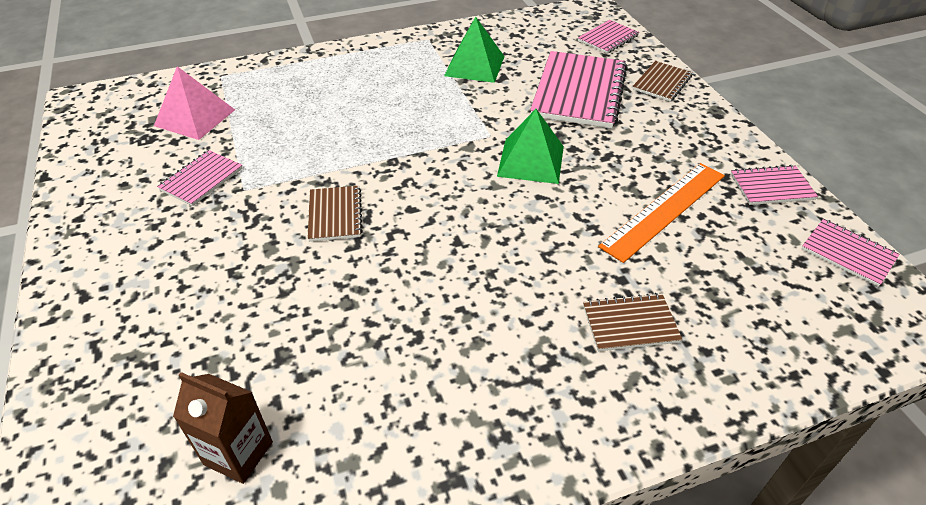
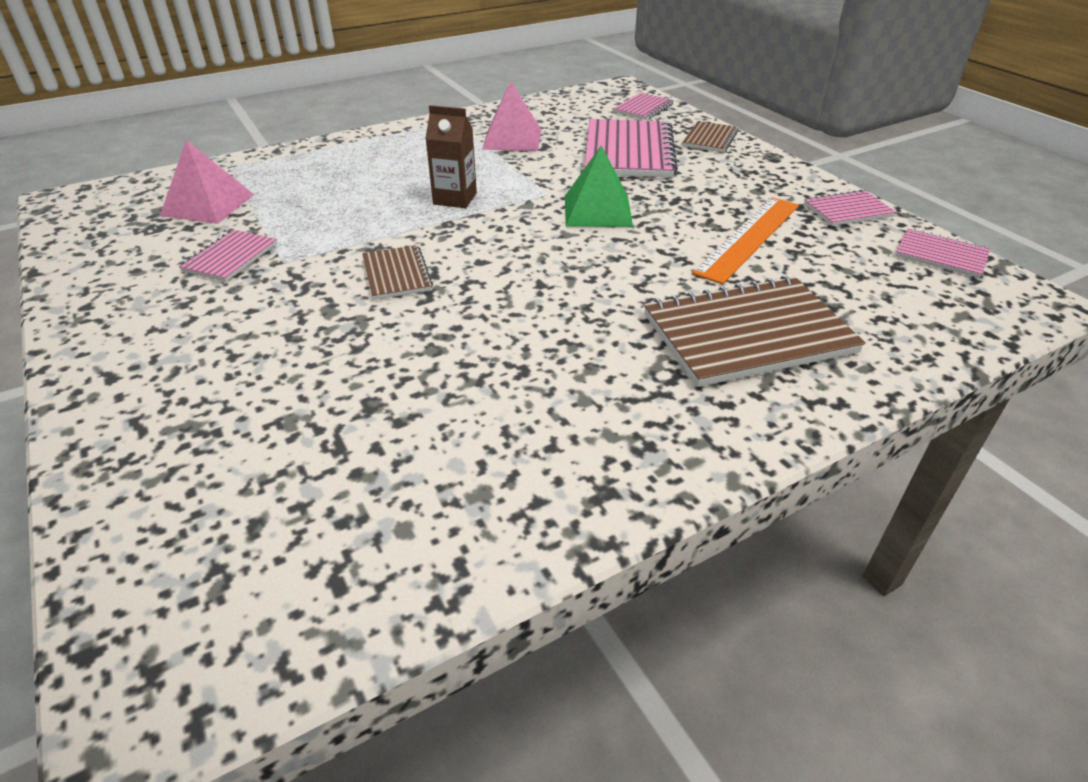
camera: 10 degrees left, 5 degrees down
brown carton [173,372,273,484] -> brown carton moved to [425,105,477,208]
green pyramid [444,17,505,83] -> pink pyramid [482,81,541,151]
brown notebook [583,293,683,351] -> brown notebook [644,275,866,387], size x1.93

